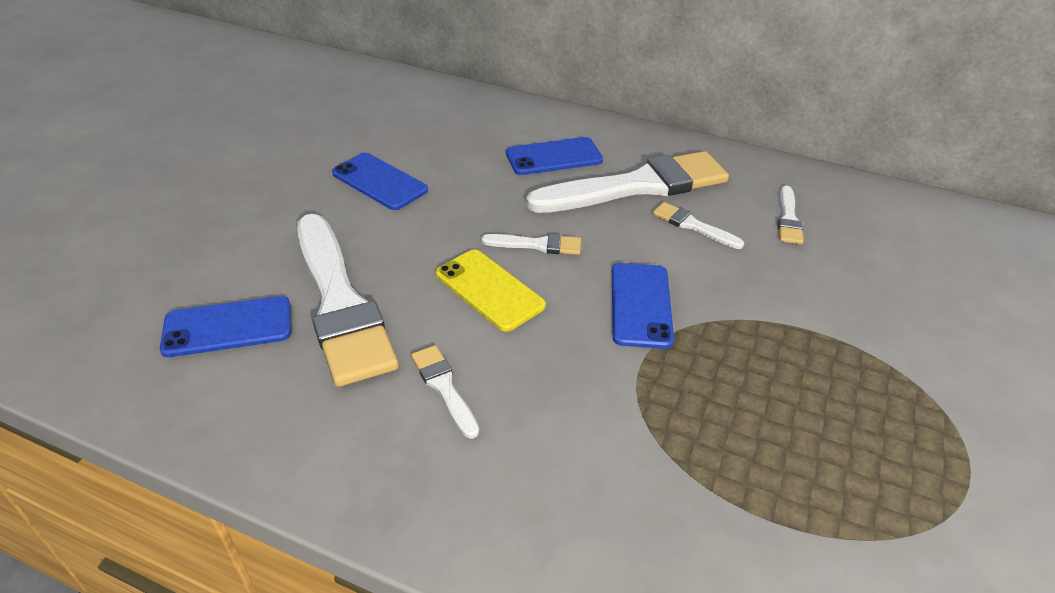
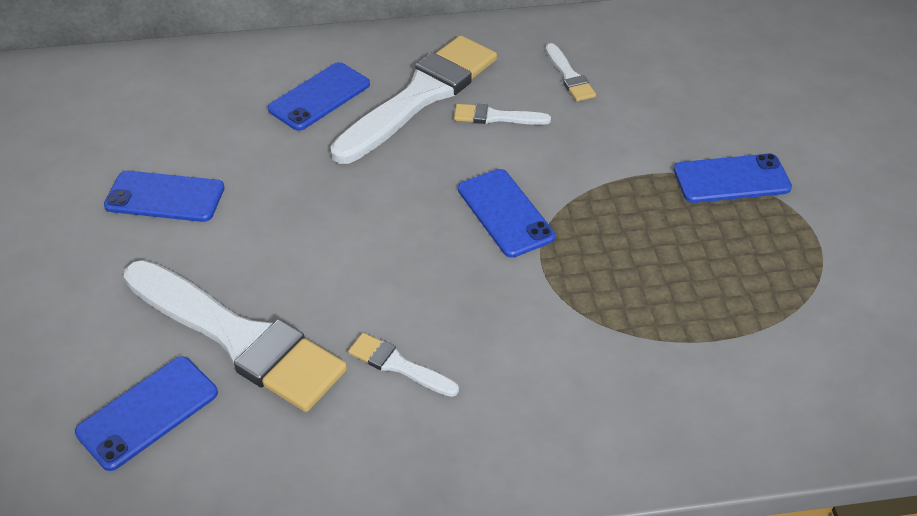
camera: 30 degrees left, 5 degrees up
yellow phone [436,249,546,332] -> none
white brush [481,234,581,255] -> none
none -> blue phone [674,154,792,203]

